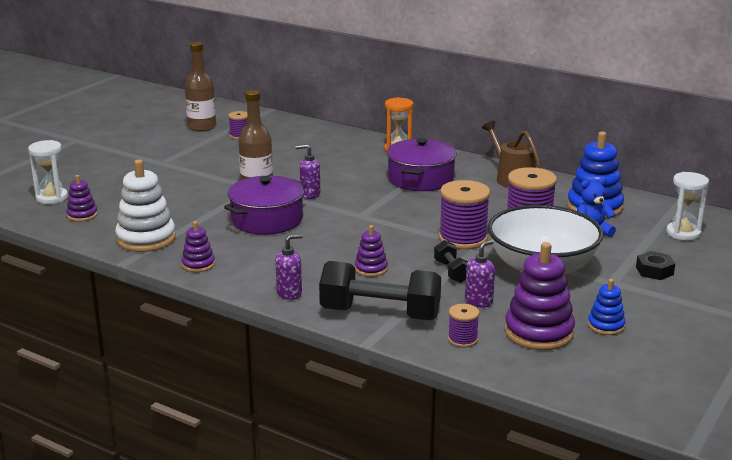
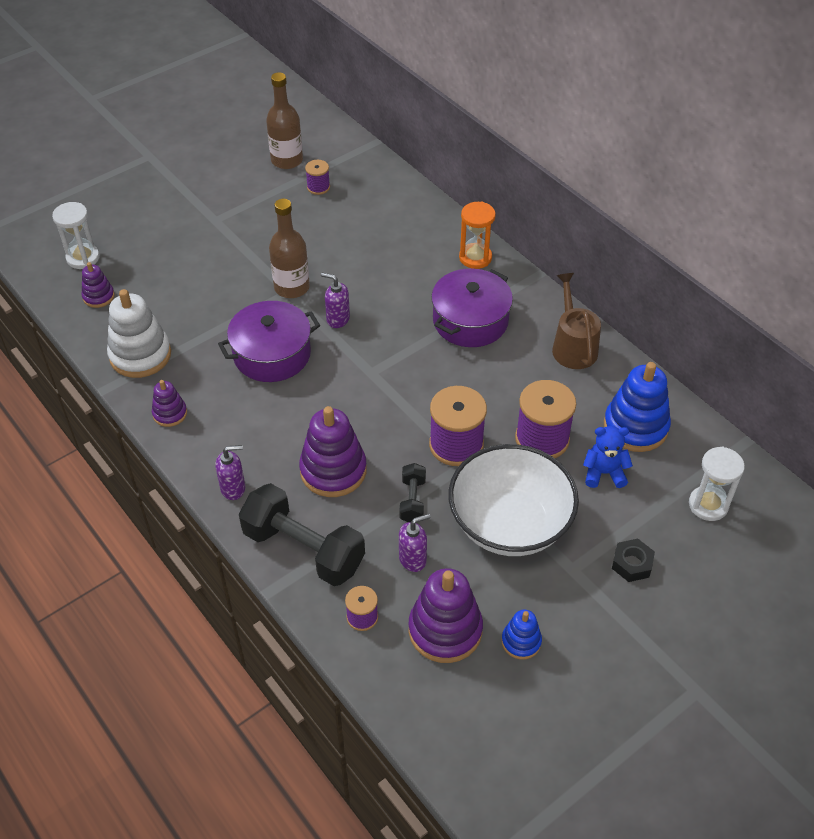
camera: 20 degrees right, 25 degrees up
purple stacking toy [355,225,388,277] -> purple stacking toy [299,406,367,497], size x1.87

